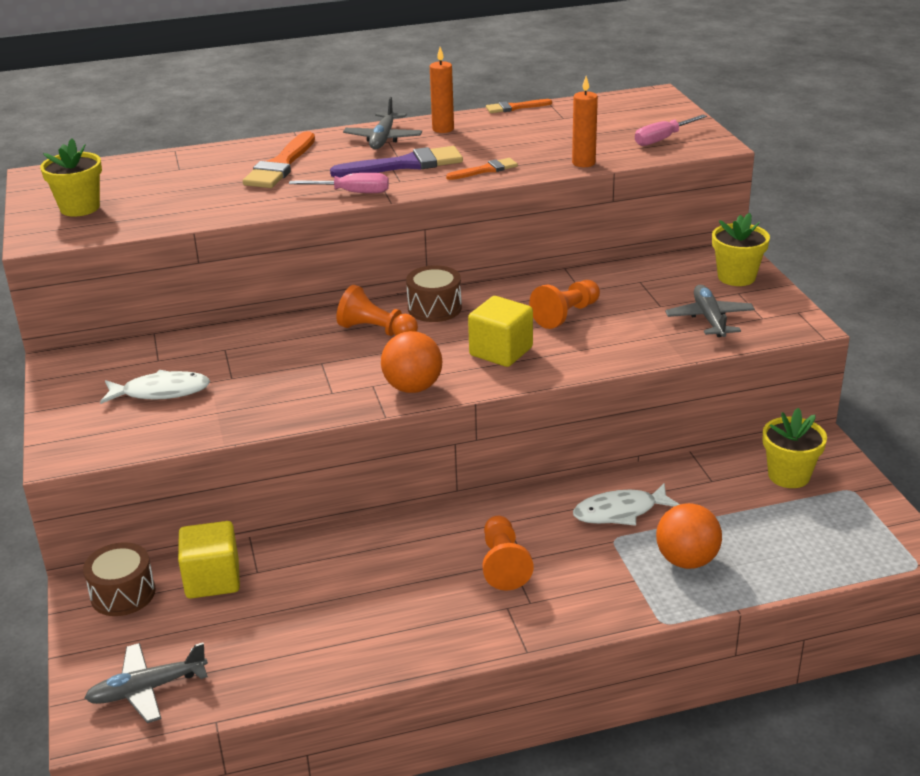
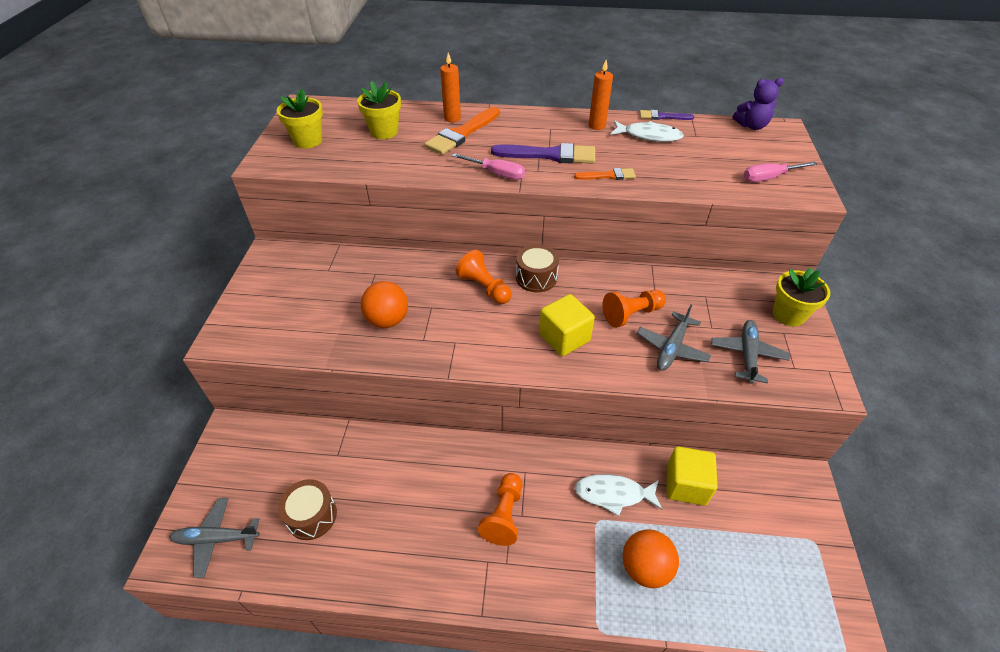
camera: 20 degrees right, 15 degrees up
brown drum [83,542,156,616] -> brown drum moved to [278,479,337,540]
white fish [100,370,210,404] -> white fish moved to [611,120,684,142]
yellow cube [178,521,240,599] -> yellow cube moved to [667,446,718,506]
grey plane [343,97,422,150] -> grey plane moved to [637,304,711,371]
orange ball [381,331,442,393] -> orange ball moved to [361,281,408,328]
orange brush [486,99,552,113] -> purple brush [640,110,694,120]
orange candle [572,76,598,167] -> orange candle moved to [440,52,461,122]
yellow flower pot [763,408,827,488] -> yellow flower pot moved to [357,81,401,139]
none -> purple teddy bear [733,78,784,130]

